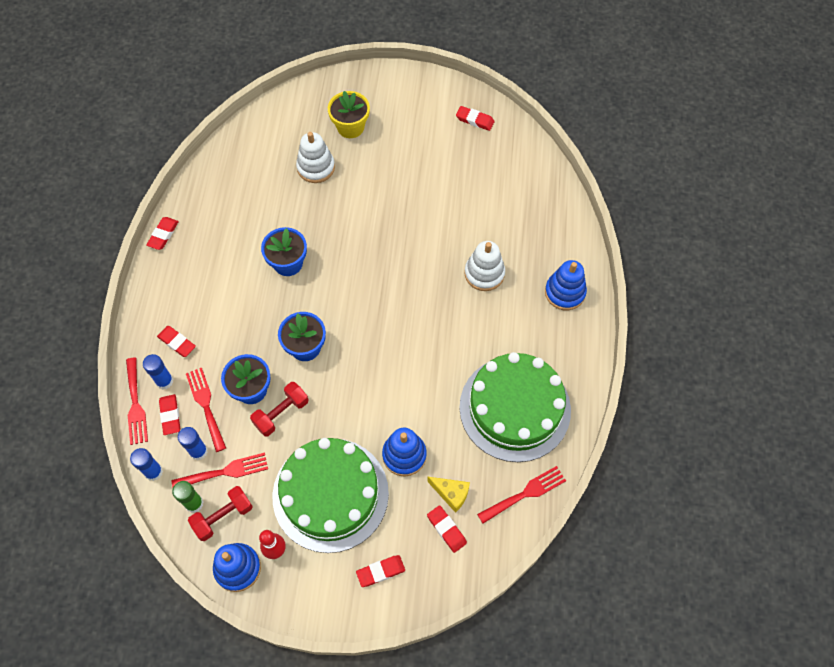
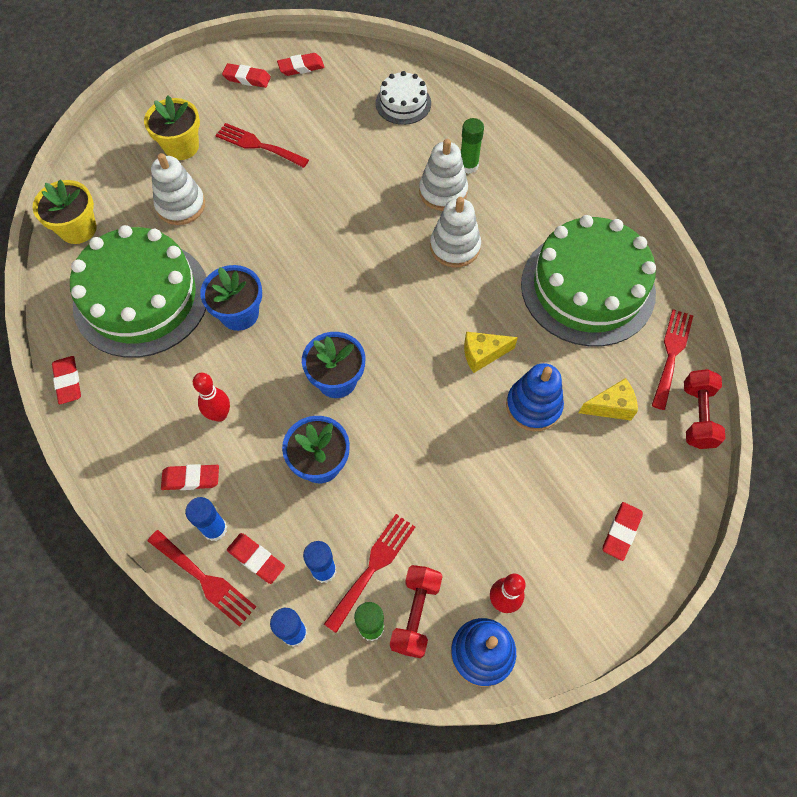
camera: 40 degrees left, 0 degrees up
red fork [186,367,226,452] -> red fork moved to [216,123,309,168]
red dumbbell [250,382,309,436] -> red dumbbell moved to [684,369,725,449]
green cake [273,438,389,553] -> green cake moved to [70,225,206,358]
red eraser [427,505,467,553] -> red eraser moved to [222,63,271,88]
blue stacking toy [545,260,587,311] -> none
none -> yellow flower pot [32,180,97,244]
none -> red bowling pin [193,373,230,422]
none -> white cake [375,71,431,125]
none -> white stacking toy [430,197,481,268]
none -> green glue stick [461,118,484,174]
none -> yellow cheese [464,332,518,373]

